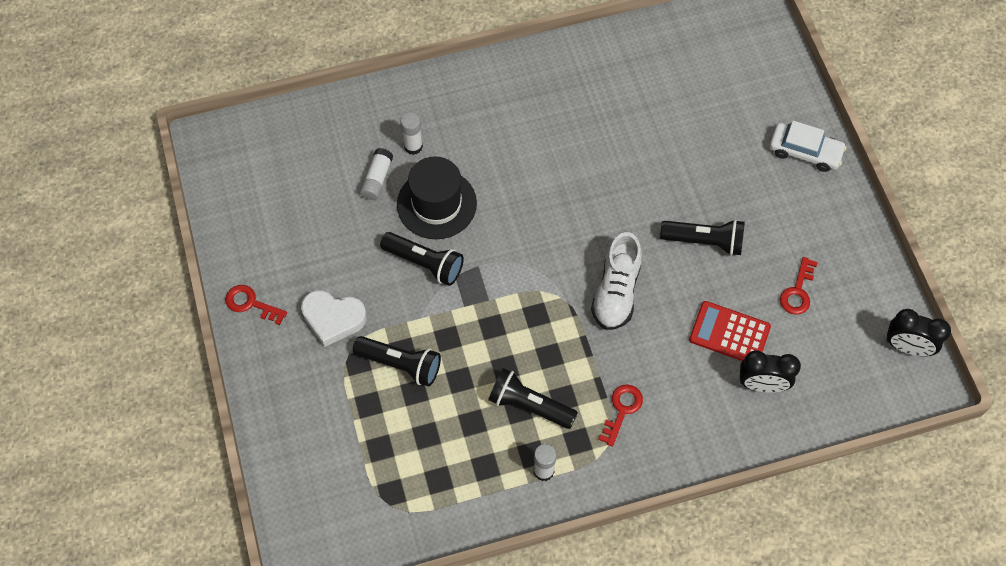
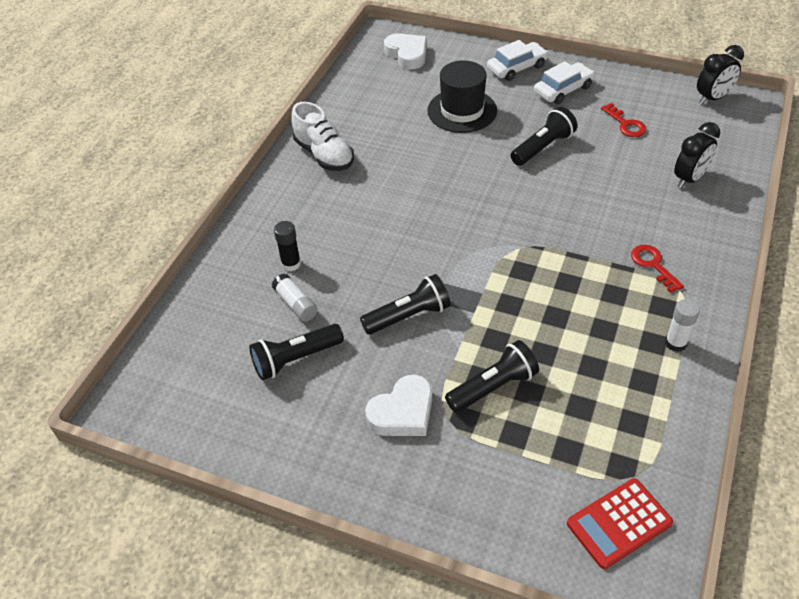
camera: 50 degrees left, 15 degrees down
red key [225,285,287,325] -> none
black hat [397,156,477,239] -> black hat moved to [427,60,497,133]
white glue stick [401,112,423,155] -> black glue stick [274,221,301,272]
black flashlight [488,368,578,429] -> black flashlight moved to [249,324,344,380]
white shoe [591,232,642,330] -> white shoe moved to [291,102,354,171]
red calculator [689,301,771,361] -> red calculator moved to [567,478,673,569]
none -> white heart [384,33,427,70]
none -> white car [534,61,595,104]

